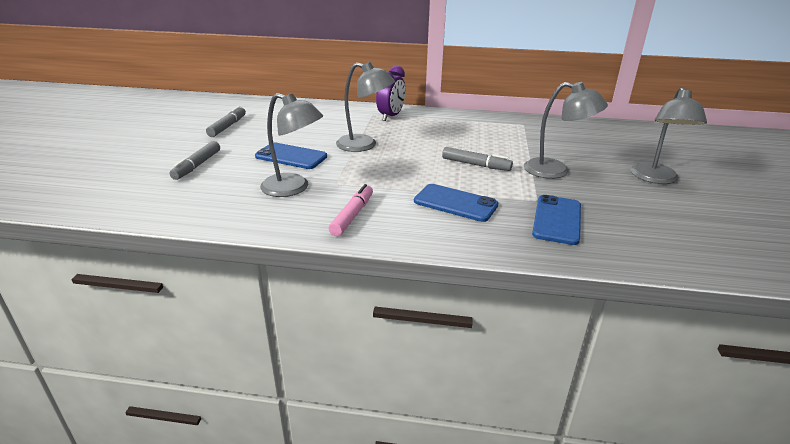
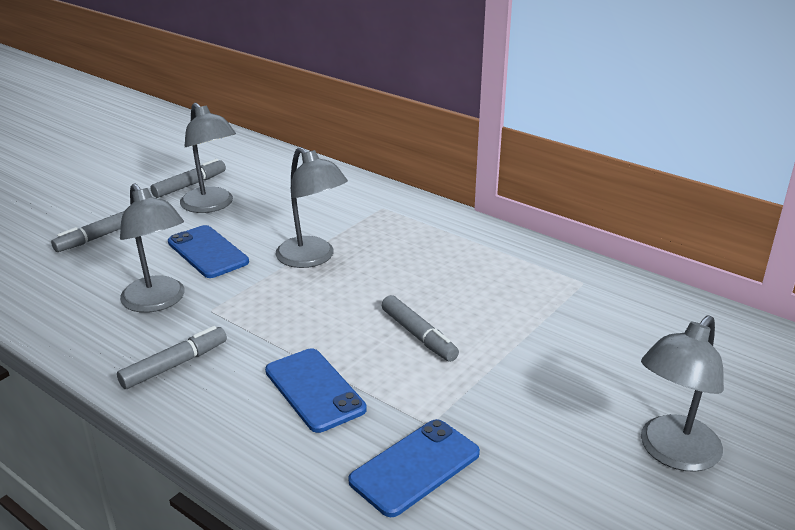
camera: 30 degrees right, 0 degrees up
pink marker [329,184,373,236] -> grey marker [117,326,227,389]
purple clock [376,66,405,121] -> none
grey lamp [524,82,608,179] -> grey lamp moved to [180,103,236,213]

